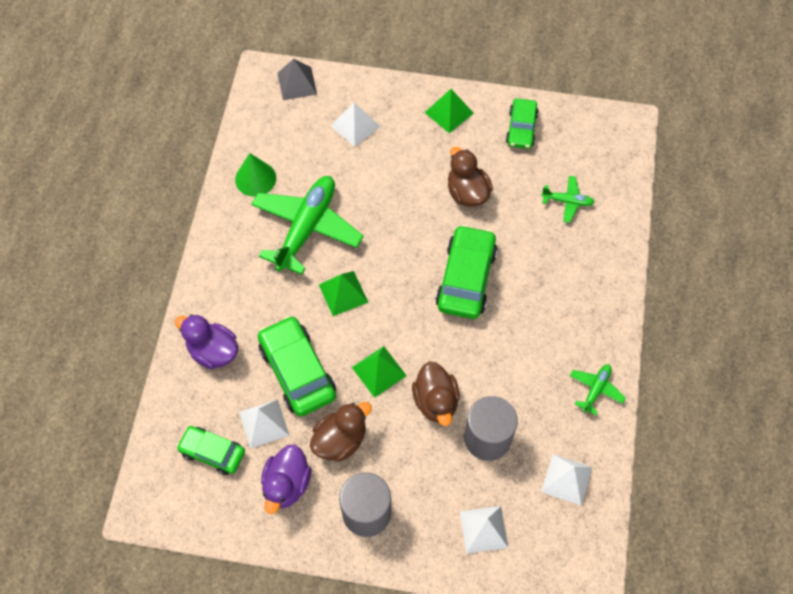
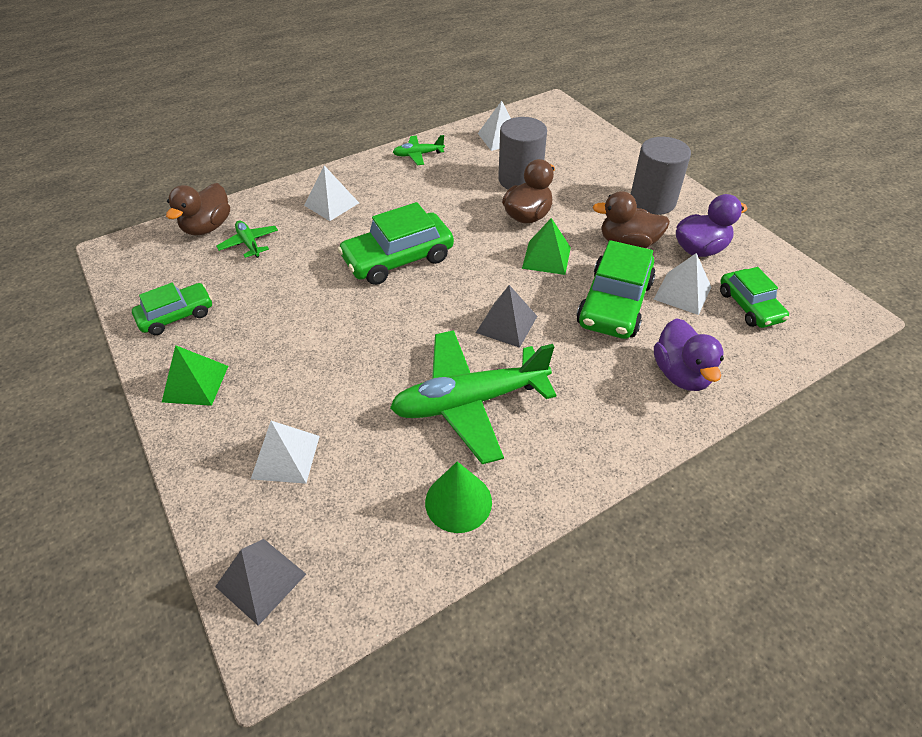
camera: 130 degrees left, 15 degrees down
green pyramid [319,271,368,316] -> grey pyramid [476,285,537,348]
brown duck [448,147,493,207] -> brown duck moved to [166,183,230,236]
white pyramid [460,506,508,554] -> white pyramid moved to [304,165,359,221]

